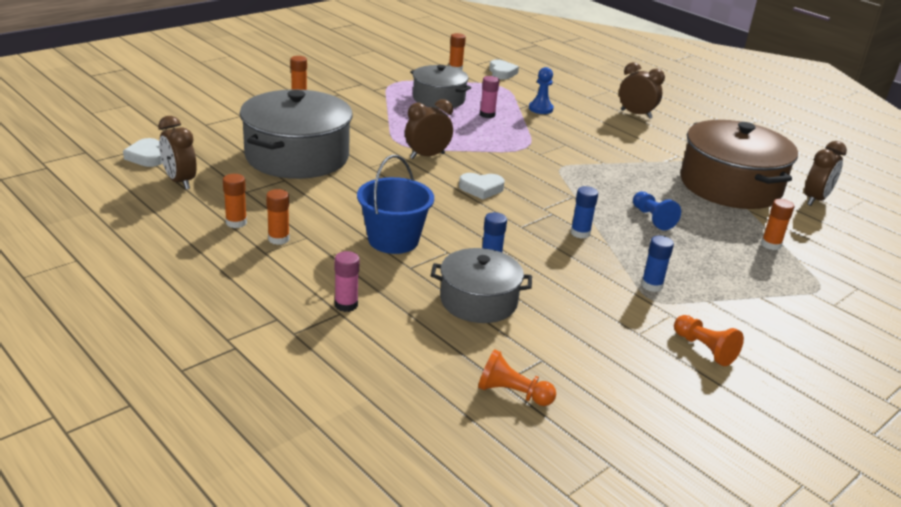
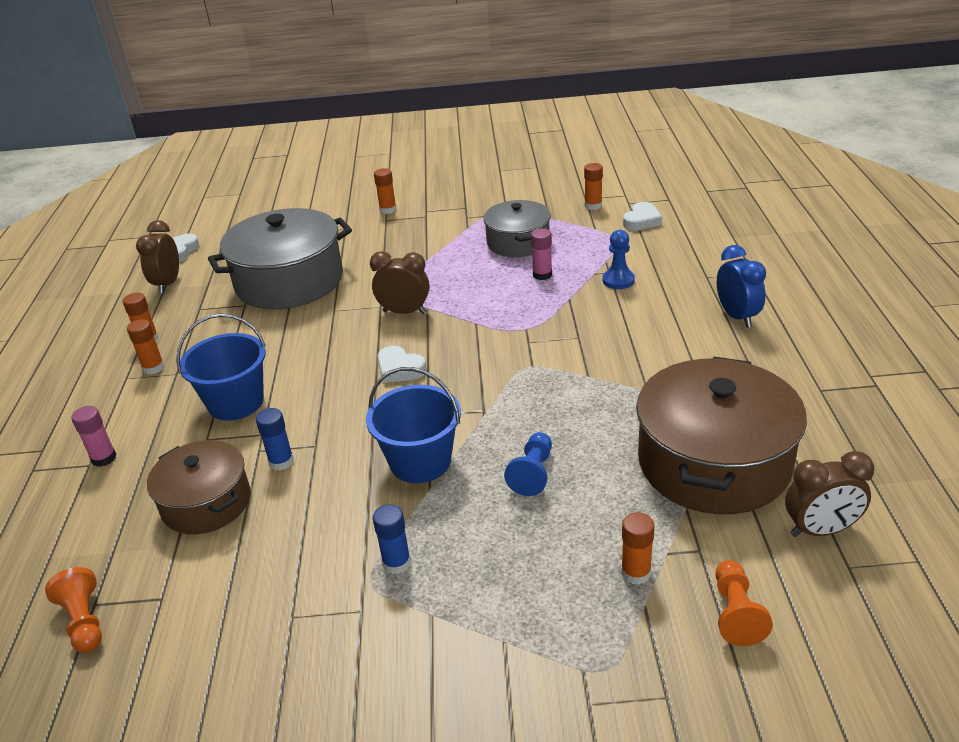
camera: 45 degrees right, 5 degrees up
grey pot [431,248,532,323] -> brown pot [147,440,250,535]
blue glue stick [571,186,598,239] -> blue bucket [366,367,461,483]
brown clock [619,62,665,119] -> blue clock [717,245,766,328]
orange pawn [674,315,744,366] -> orange pawn moved to [715,560,773,646]

